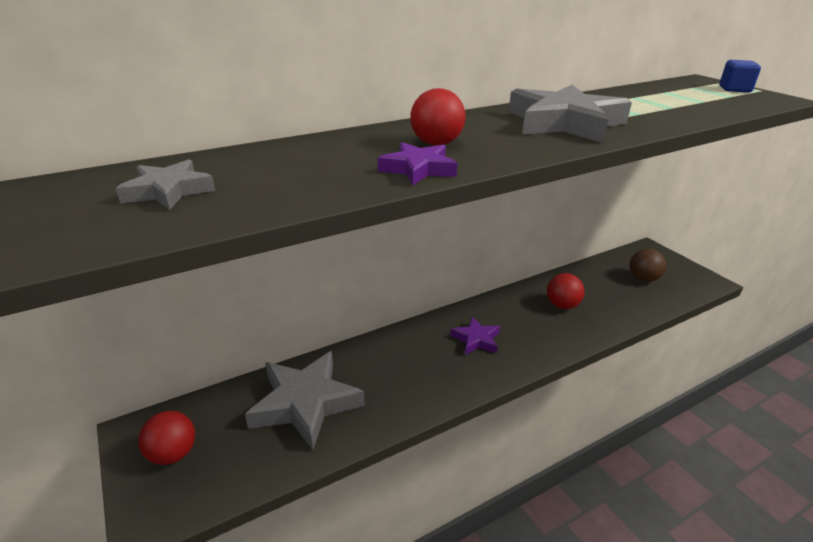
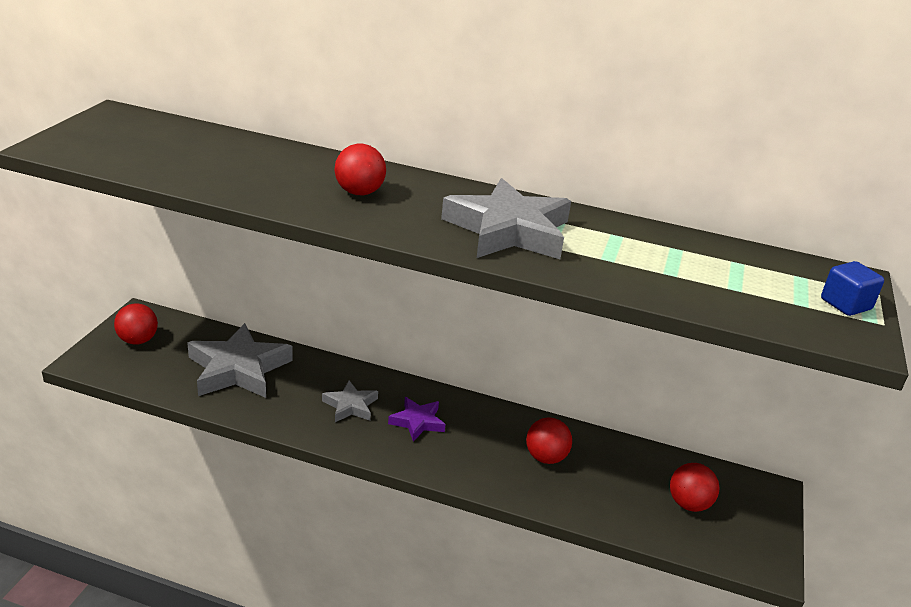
camera: 45 degrees right, 0 degrees up
grey star [116,159,215,210] -> grey star moved to [322,380,378,422]
purple star [378,142,458,185] -> none
brown ball [630,249,666,282] -> red ball [670,463,719,512]

